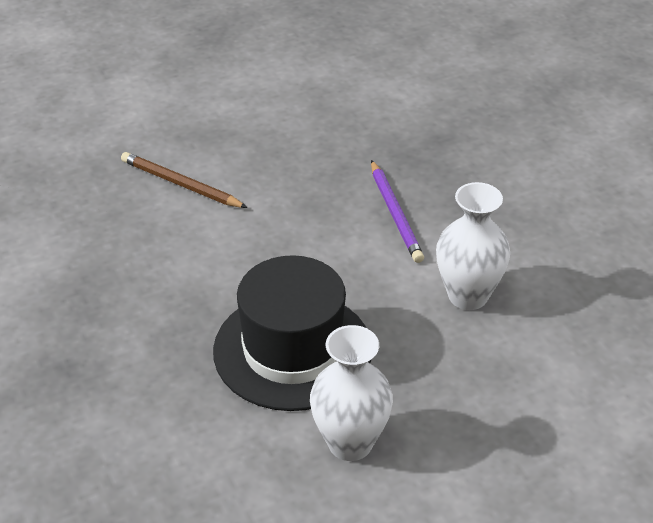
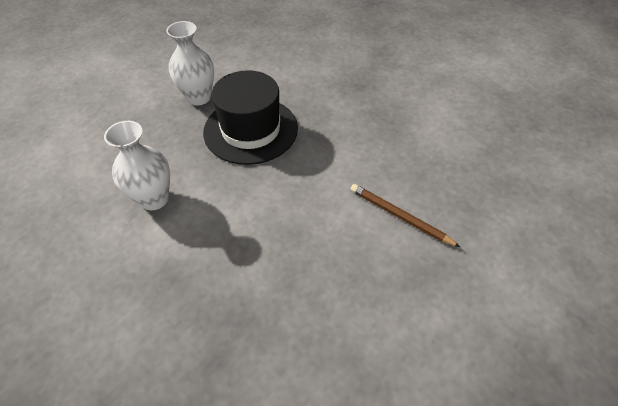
camera: 155 degrees right, 10 degrees up
brown pencil [121,152,247,208] -> brown pencil turned 150 degrees counterclockwise [350,184,460,247]
purple pencil [371,160,424,263] -> none

